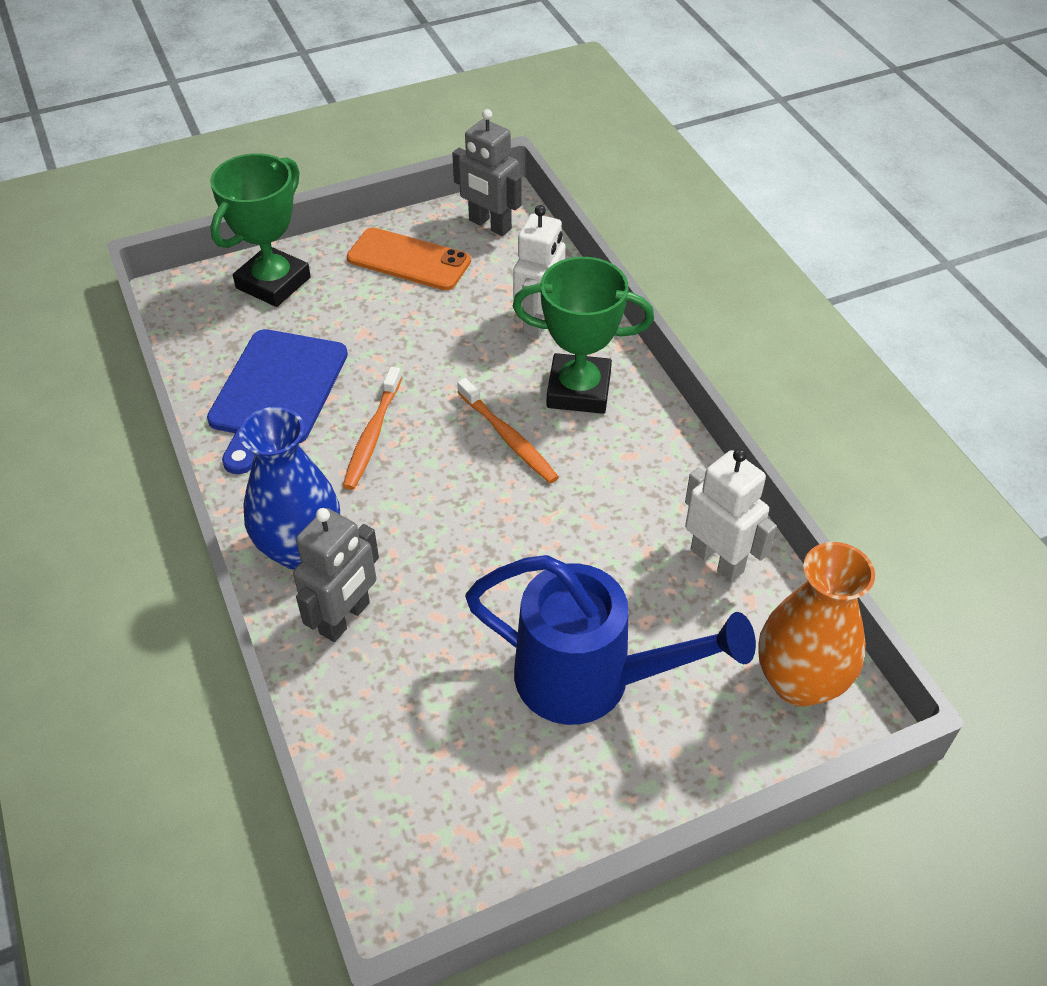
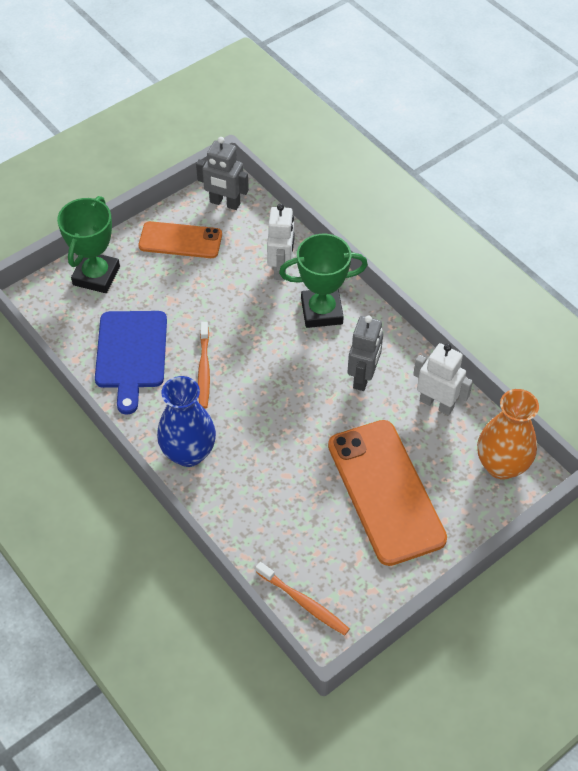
camera: 15 degrees left, 5 degrees up
grey robot [293,508,379,642] -> grey robot moved to [348,316,383,391]
orange toothbrush [457,378,559,484] -> orange toothbrush moved to [256,562,349,636]
blue watering can [465,555,756,725] -> orange phone [328,420,447,566]

